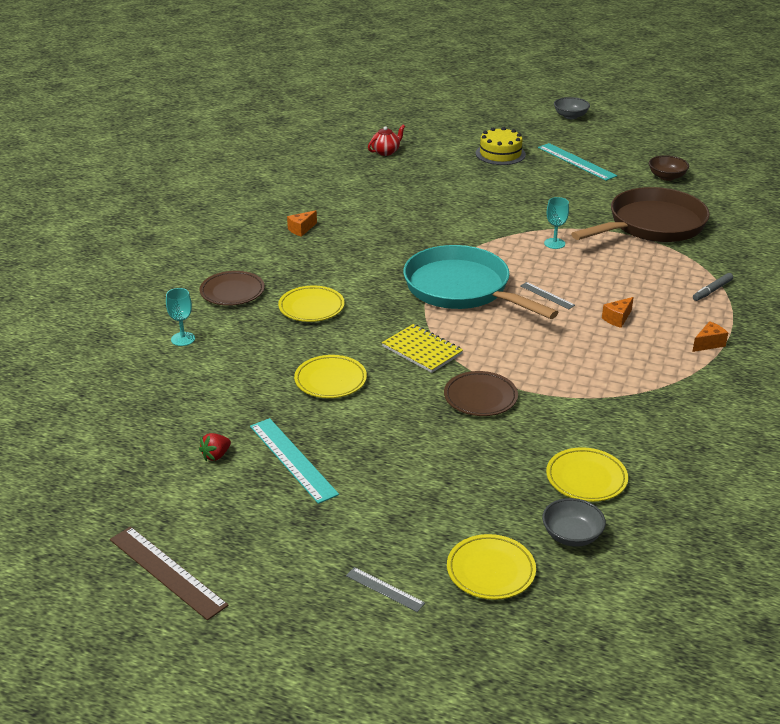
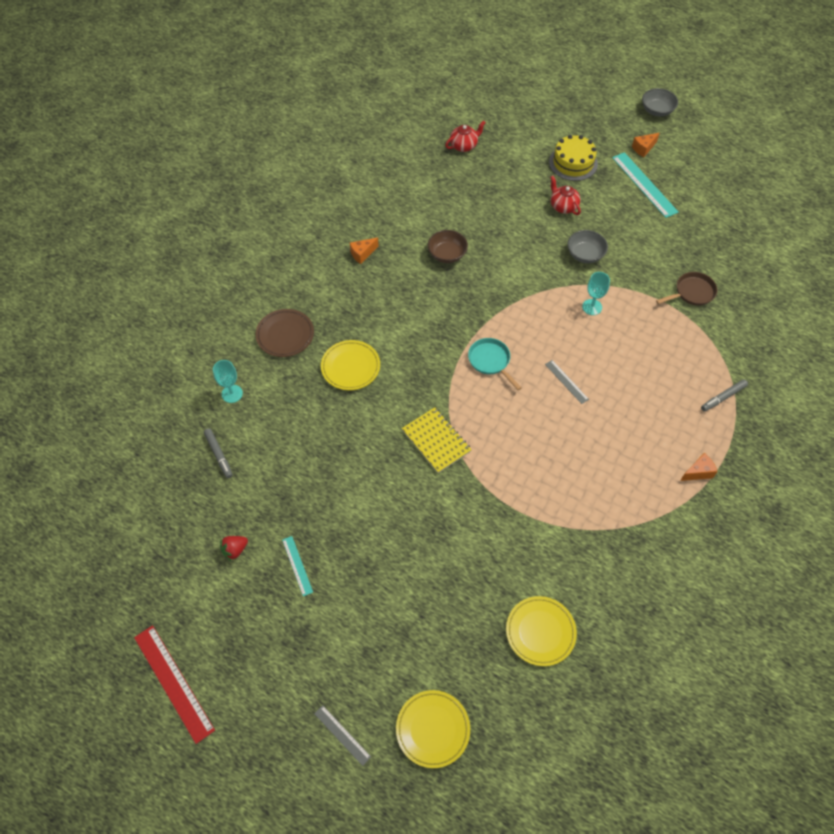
camera: 10 degrees right, 25 degrees up
brown ruler [110,526,229,620] -> red ruler [134,625,215,744]
turquoise ruler [250,418,339,504] -> turquoise ruler [282,536,313,596], size x0.54
yellow plate [294,355,367,398] -> none
turquoise pan [403,245,559,319] -> turquoise pan [468,338,522,390], size x0.43
brown plate [444,371,518,416] -> none
grey bowl [542,498,606,547] -> grey bowl moved to [567,230,608,263]
brown pan [571,187,710,242] -> brown pan [656,272,717,306], size x0.43
orange cheese [602,297,634,328] -> orange cheese moved to [632,133,660,157]
brown bowl [649,155,689,181] -> brown bowl moved to [428,230,468,263]
none -> grey marker [204,428,233,478]
none -> red teapot [550,176,581,215]

